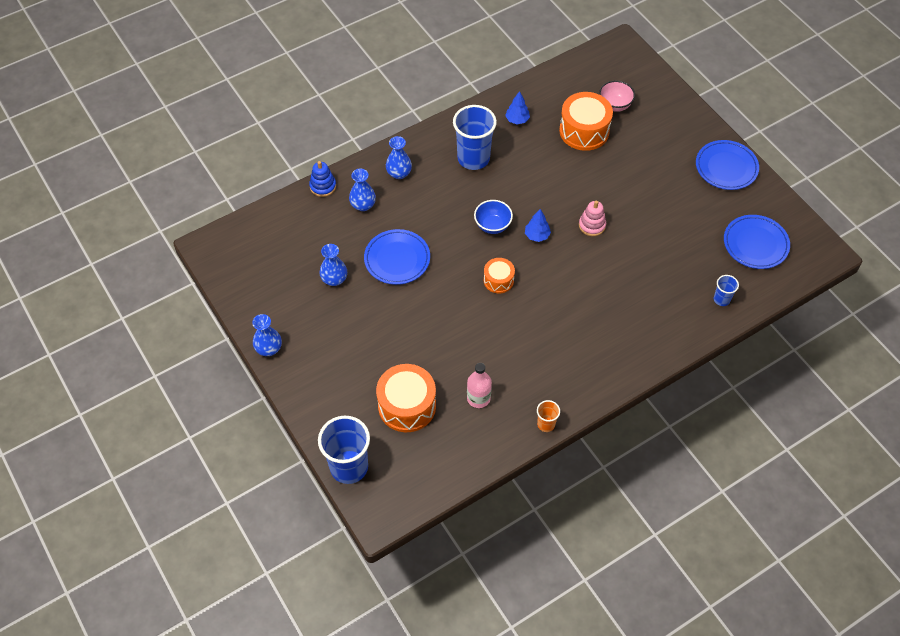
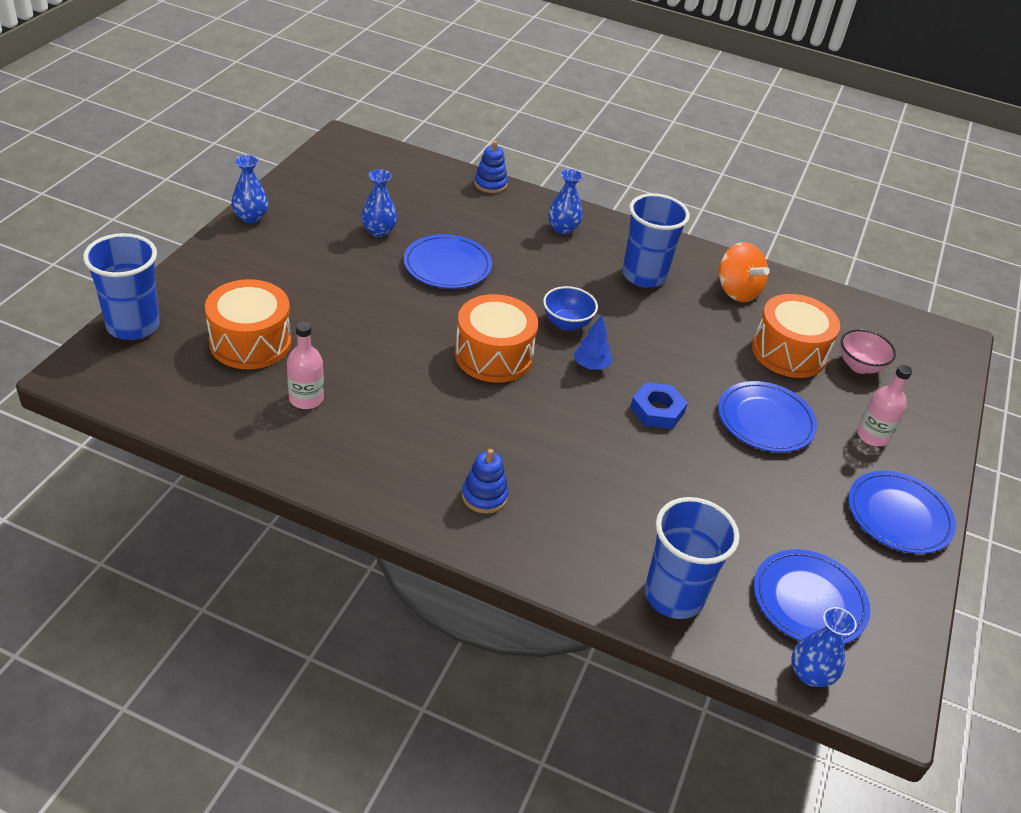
camera: 50 degrees right, 15 degrees down
blue vase [349,169,376,211] -> blue vase moved to [791,607,857,687]
orange drum [484,258,515,294] -> orange drum [455,294,538,383], size x1.78
blue tree [505,91,530,125] -> orange spinning top [719,242,770,302]
orange cup [537,400,560,432] -> none
pink stacking toy [579,201,606,236] -> blue nut [630,382,688,429]
blue cup [714,275,739,306] -> blue cup [645,497,740,619], size x2.09
none -> blue stacking toy [462,449,508,514]
none -> blue plate [718,381,817,452]
none -> pink bottle [857,365,912,446]

